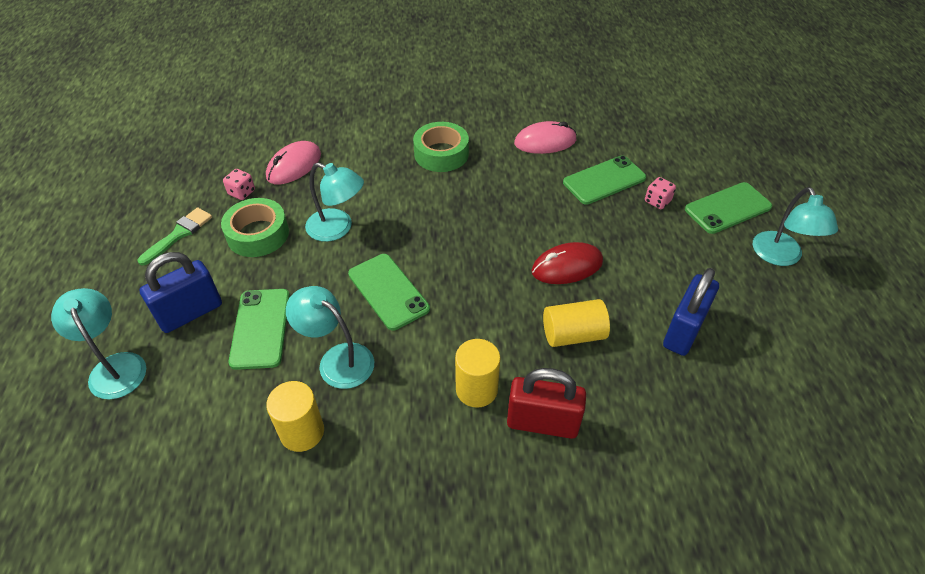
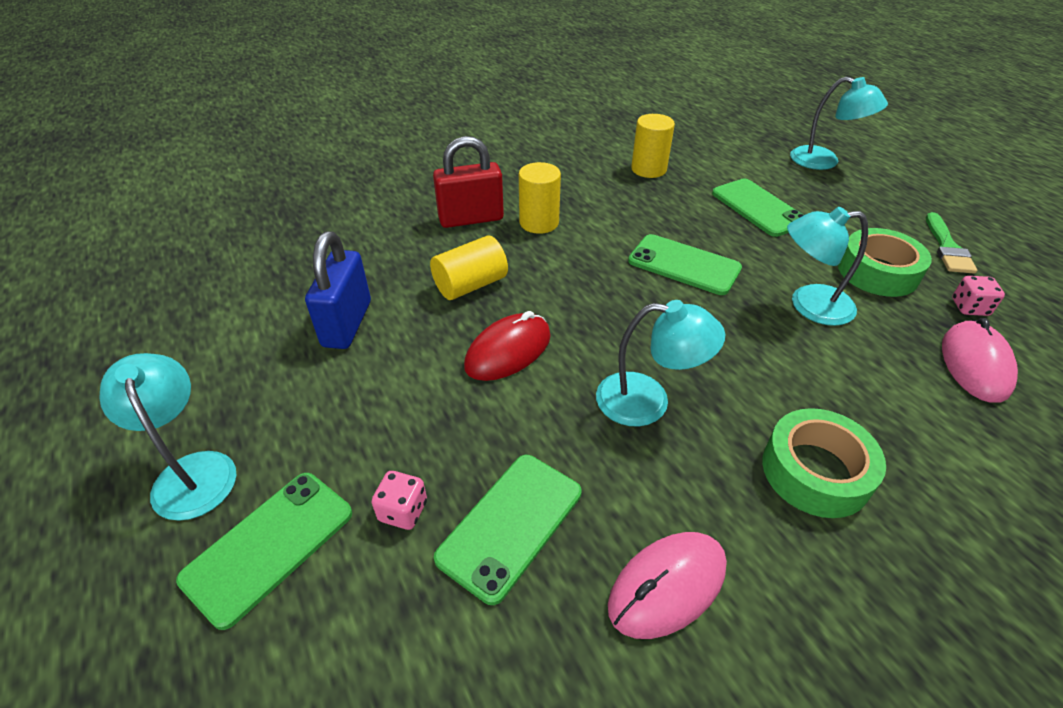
camera: 155 degrees right, 5 degrees down
blue padlock [139,252,222,333] -> none
turquoise lamp [286,286,374,389] -> turquoise lamp moved to [596,300,726,426]

